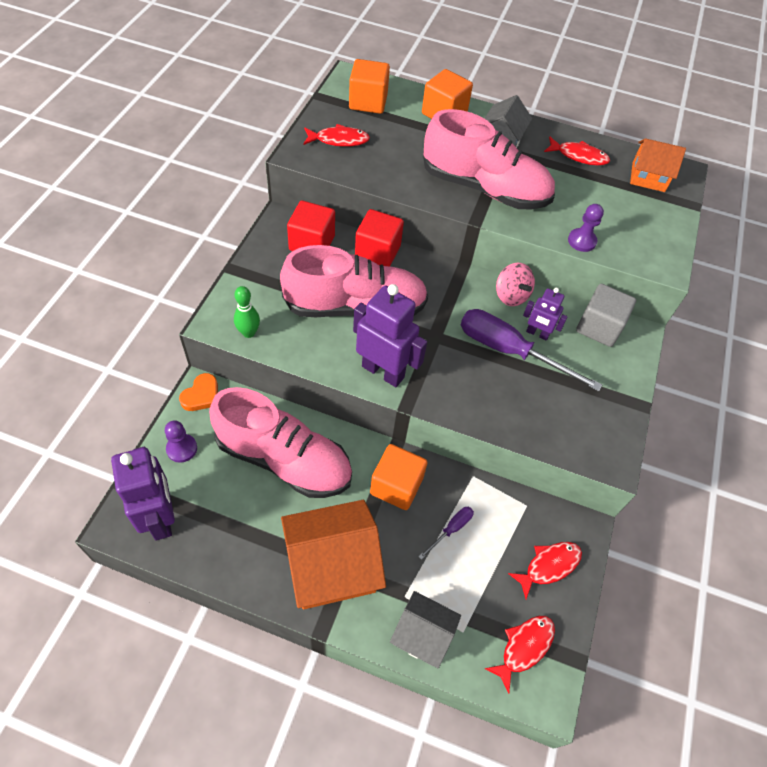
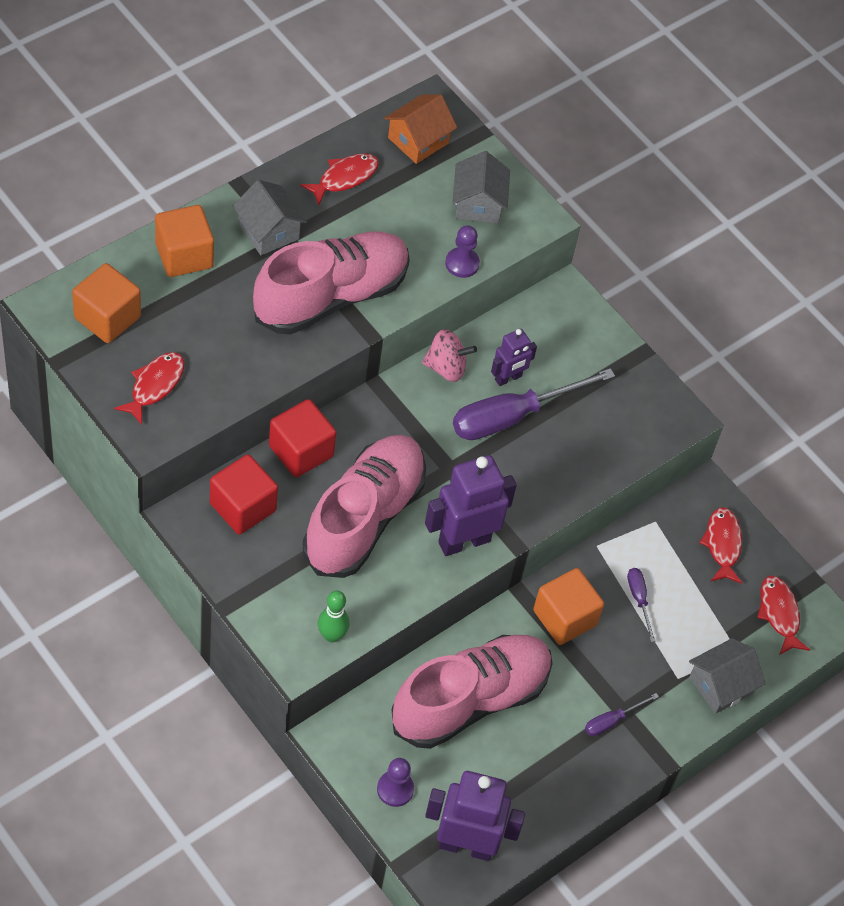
camera: 60 degrees left, 0 degrees up
orange heart [179,373,218,411] -> none
orange house [281,500,386,609] -> purple screwdriver [585,693,659,736]
grey cube [576,284,636,347] -> none
none -> grey house [452,151,510,224]

